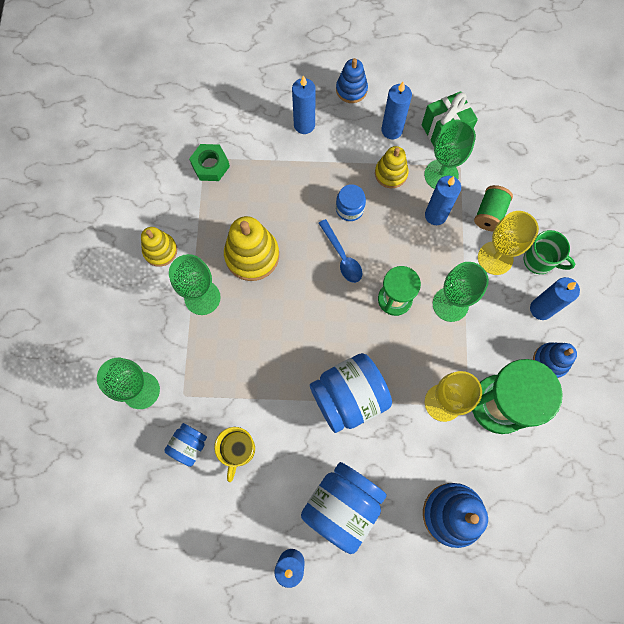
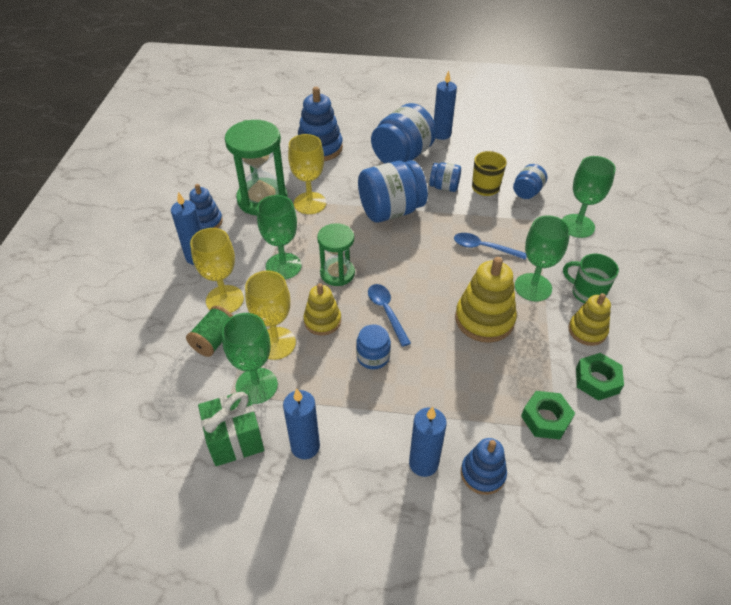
camera: 175 degrees left, 25 degrees down
blue stacking toy [336,58,368,103] -> blue stacking toy moved to [461,438,507,495]
yellow stacking toy [375,146,409,188] -> yellow stacking toy moved to [303,283,341,335]
blue candle [425,176,461,225] -> yellow goblet [245,271,296,360]
green mug [524,230,575,274] -> green mug moved to [563,254,619,303]
none -> blue jar [429,162,461,192]
none -> blue spoon [454,233,527,260]
none -> green nut [576,353,624,401]

